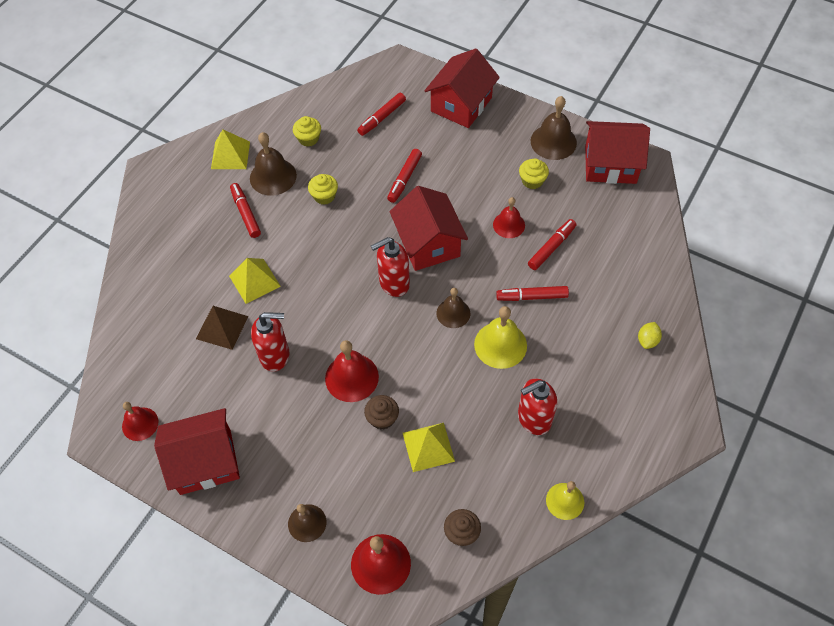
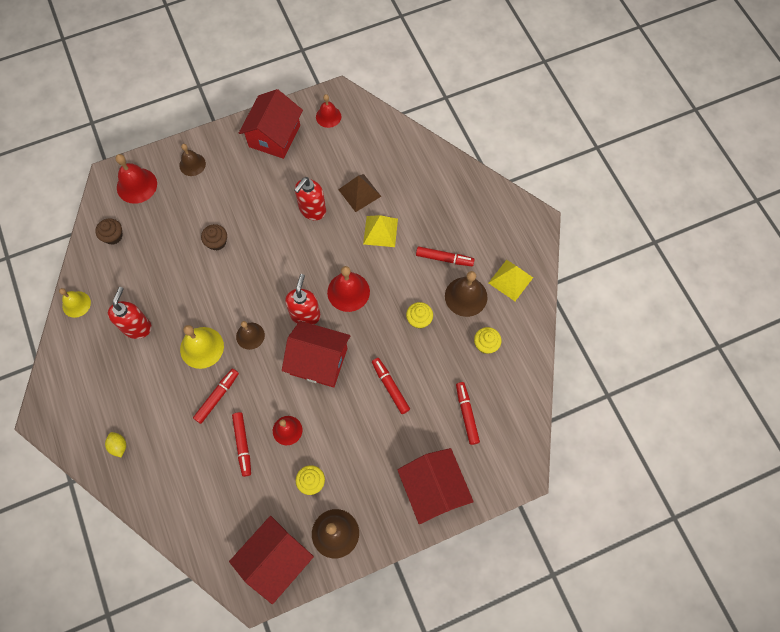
camera: 125 degrees right, 10 degrees up
red bell [325,340,379,402] -> red bell moved to [327,266,370,312]
yellow pyramid [403,423,455,472] -> none

